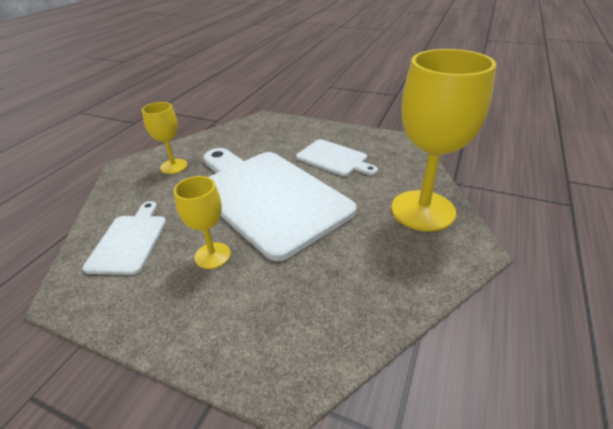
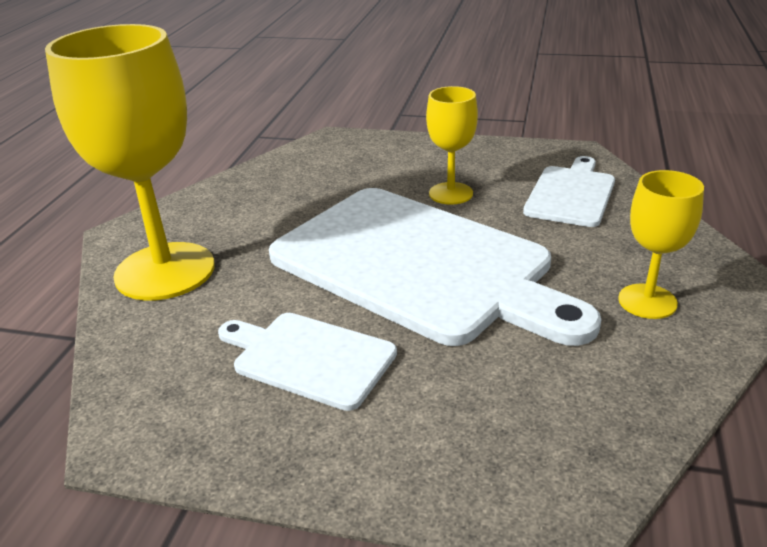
camera: 170 degrees right, 5 degrees down
white cutting board [83,201,166,275] -> white cutting board turned 150 degrees counterclockwise [523,156,615,227]

